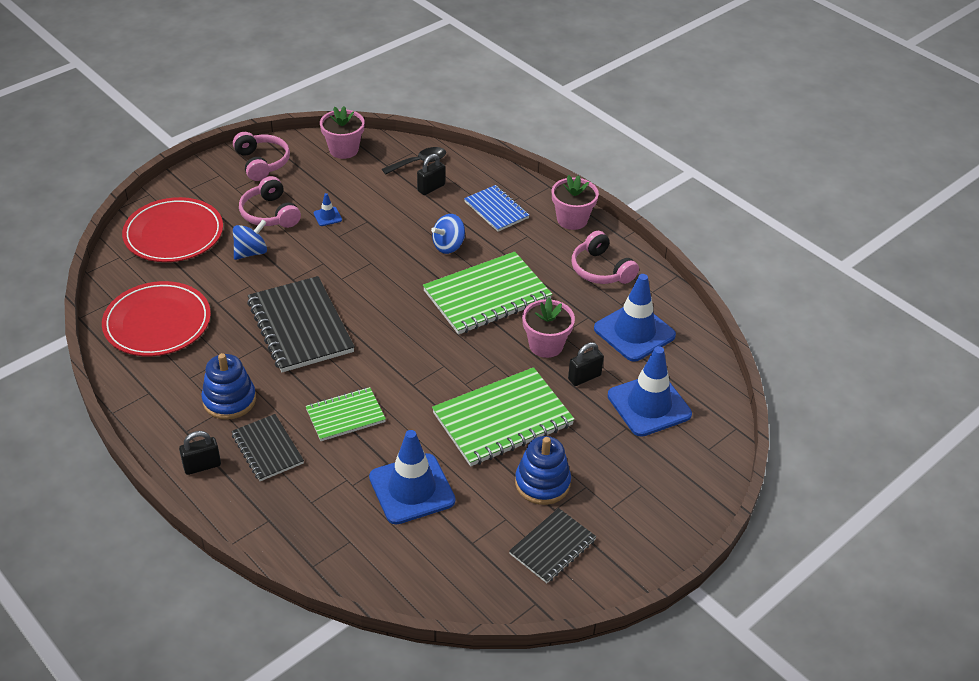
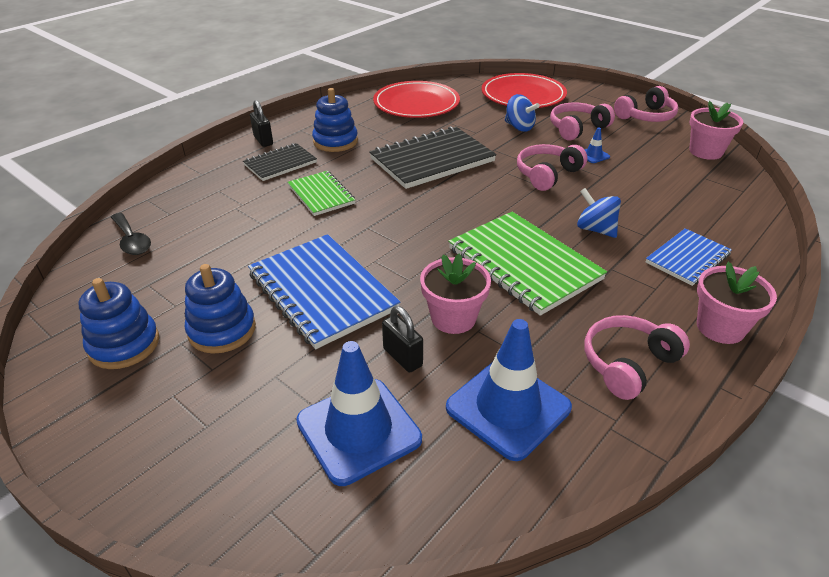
camera: 85 degrees right, 5 degrees down
blue traffic cone [369,430,456,525] -> none
black spoon [382,147,446,175] -> black spoon moved to [111,213,151,255]
black padlock [417,154,445,195] -> none
green notebook [432,367,575,466] -> blue notebook [248,234,401,349]
black notebook [509,508,596,583] -> blue stacking toy [79,278,159,369]
none -> pink headphones [517,144,587,191]

